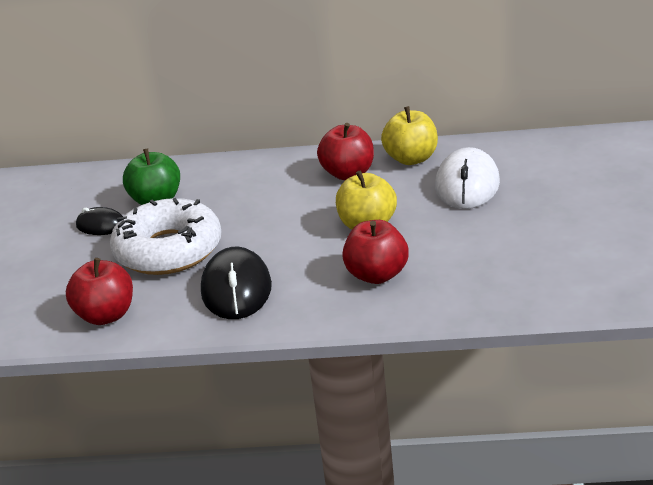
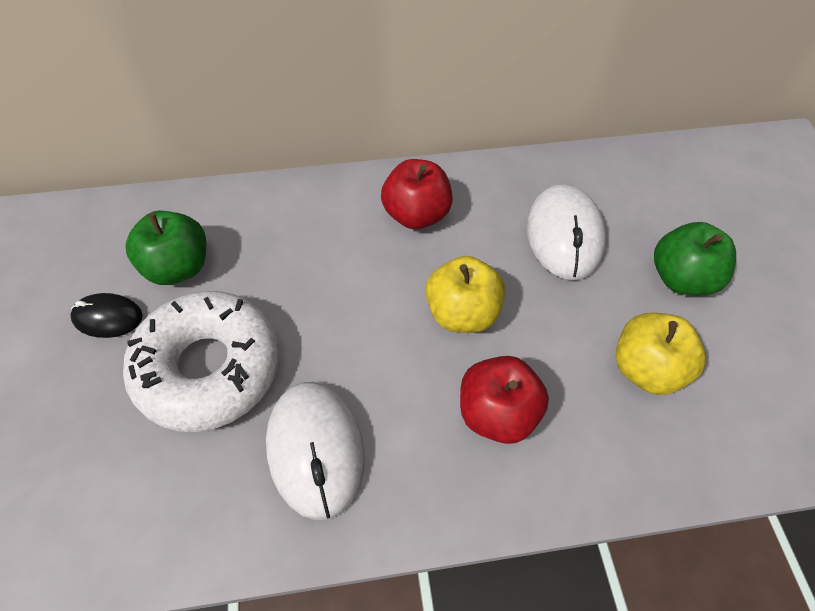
camera: 15 degrees left, 25 degrees up
red apple [66,258,133,325] -> none
black mouse [201,247,272,319] -> white mouse [266,382,365,520]
yellow apple [381,106,438,165] -> yellow apple moved to [615,313,706,395]
none -> green apple [654,222,736,296]

